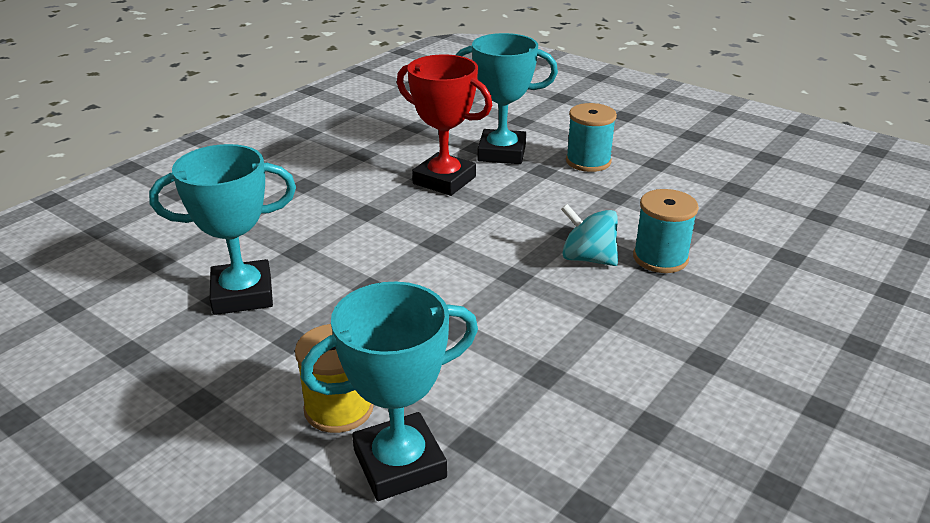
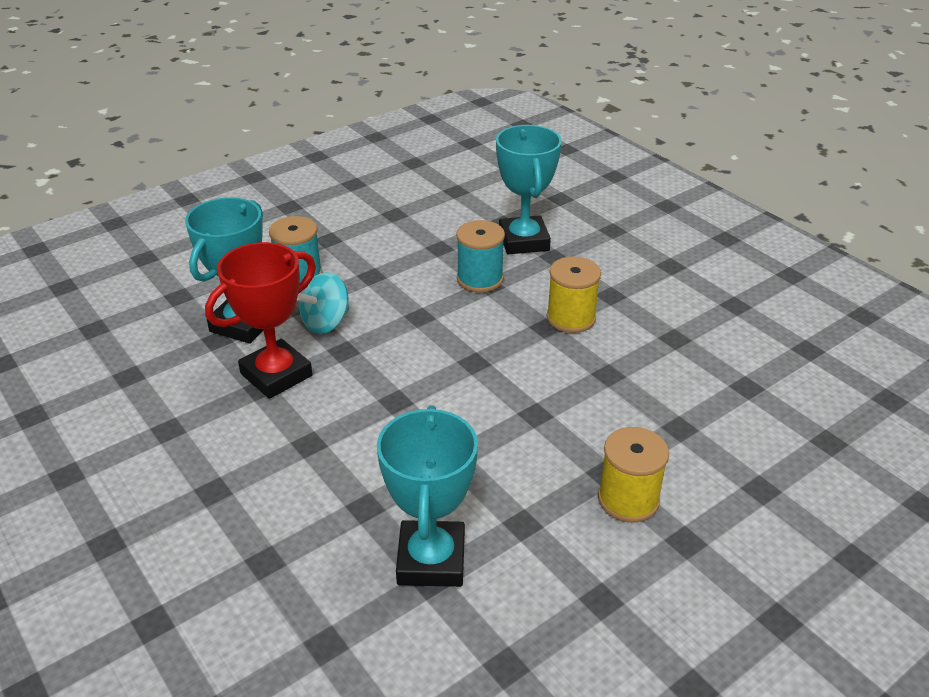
camera: 75 degrees left, 5 degrees up
turquoise trophy [301,282,478,501] -> turquoise trophy moved to [496,125,562,254]
turquoise spinning top [561,204,618,266] -> turquoise spinning top moved to [297,272,349,334]
none -> yellow spool [546,257,601,333]

